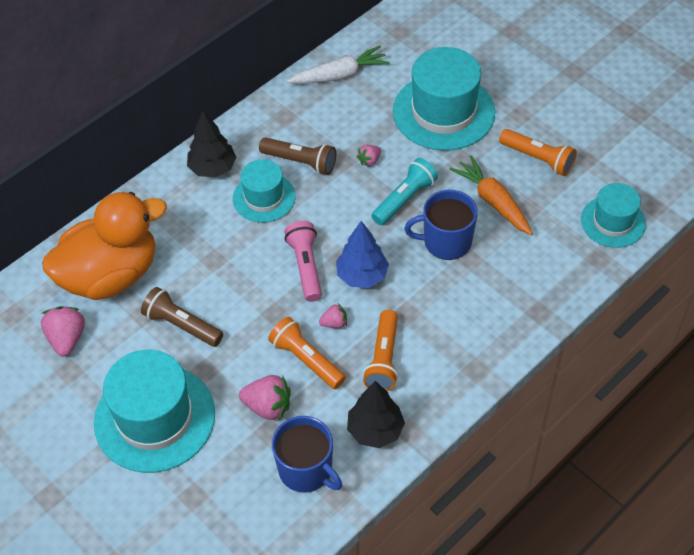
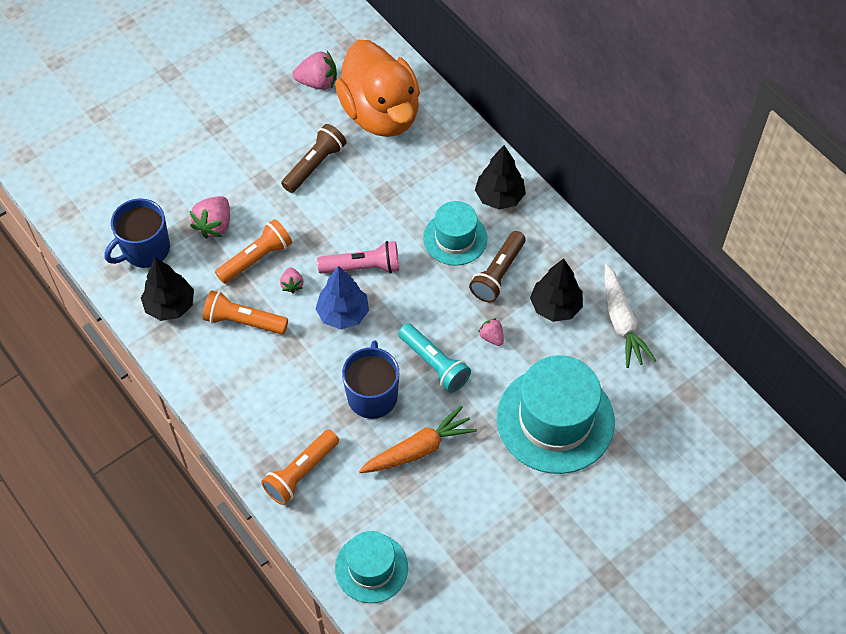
camera: 95 degrees right, 5 degrees up
turquoise hat [94,350,215,473] -> none
orange flashlight [499,129,577,176] -> orange flashlight moved to [261,430,339,505]
none -> black tree [530,258,583,322]

